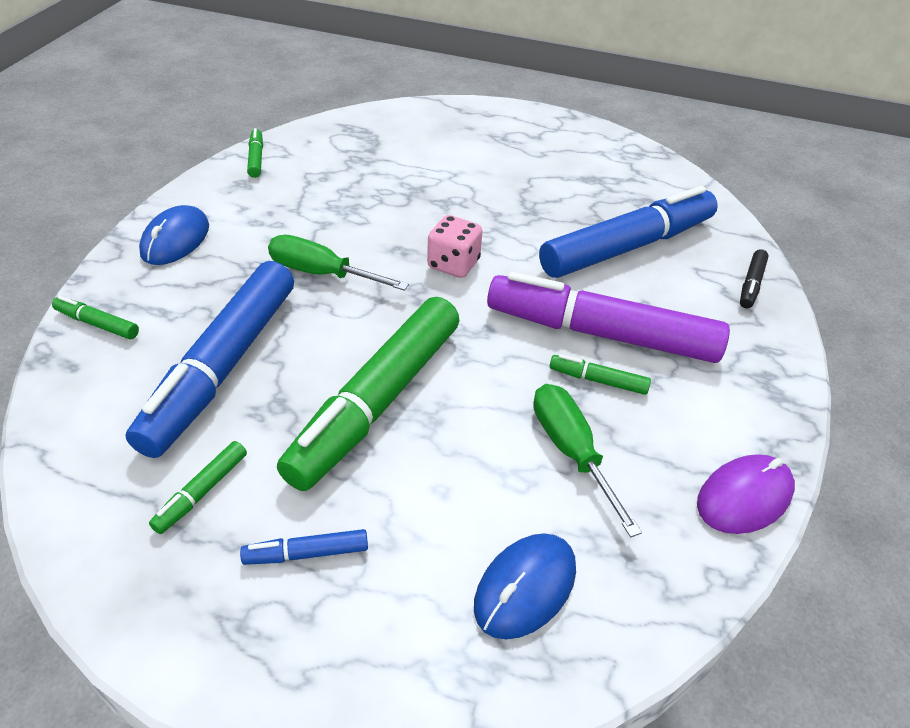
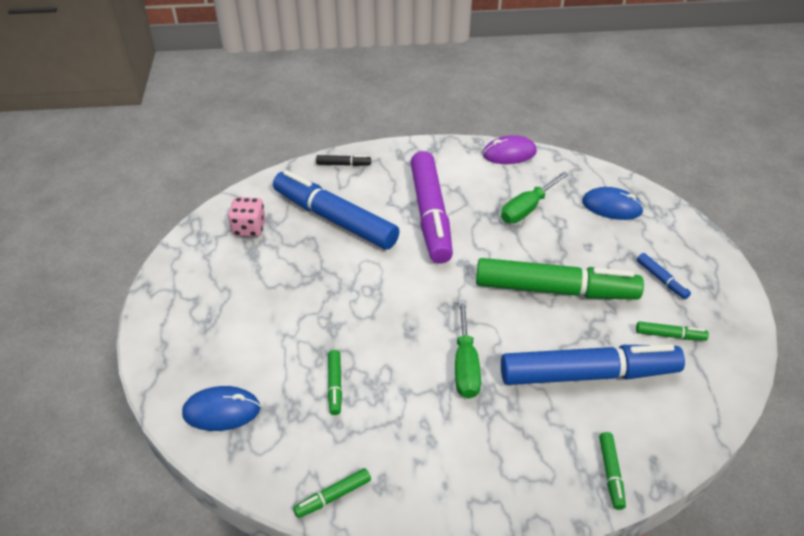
camera: 110 degrees left, 0 degrees up
blue mouse [139,205,209,265] -> blue mouse moved to [182,386,261,431]
pink dice [427,215,483,278] -> pink dice moved to [228,197,266,237]
green marker [550,354,651,395] -> green marker moved to [328,350,342,415]
purple mouse [697,454,795,534] -> purple mouse turned 45 degrees counterclockwise [483,135,537,164]

